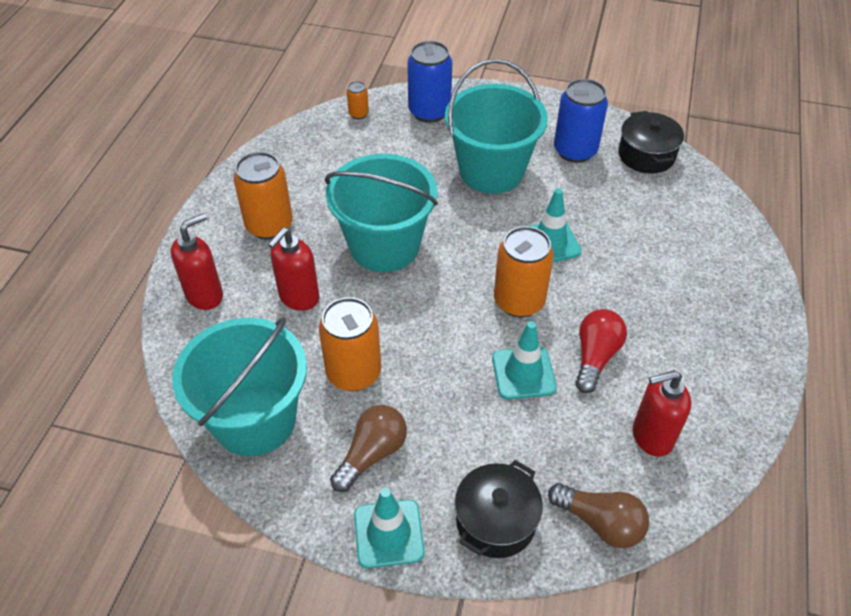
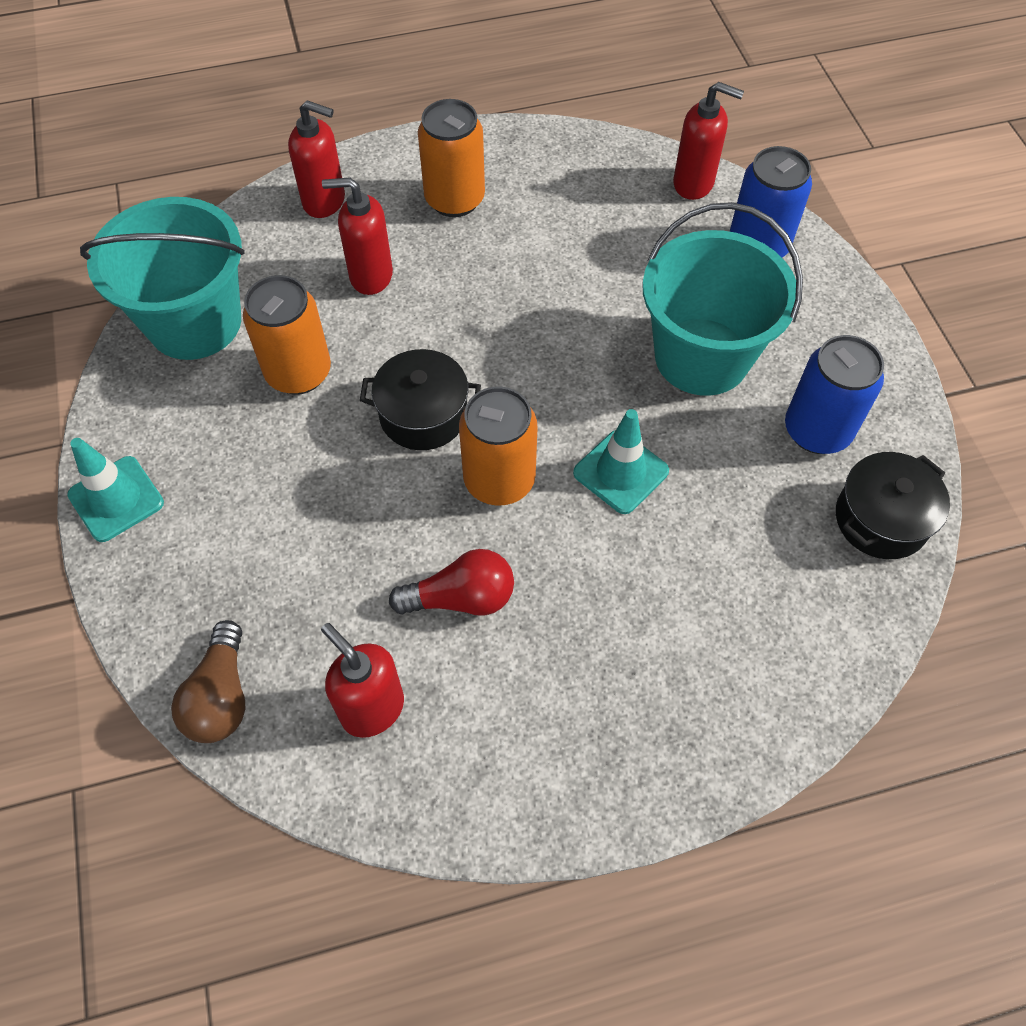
camera: 60 degrees right, 10 degrees up
turquoise bucket [325,154,438,272] -> none
brown light bulb [330,405,407,492] -> none
orange can [347,81,369,119] -> red soap dispenser [673,82,744,200]
black pot [455,460,543,558] -> black pot moved to [360,349,481,450]
turquoise traffic cone [492,321,557,399] -> none

